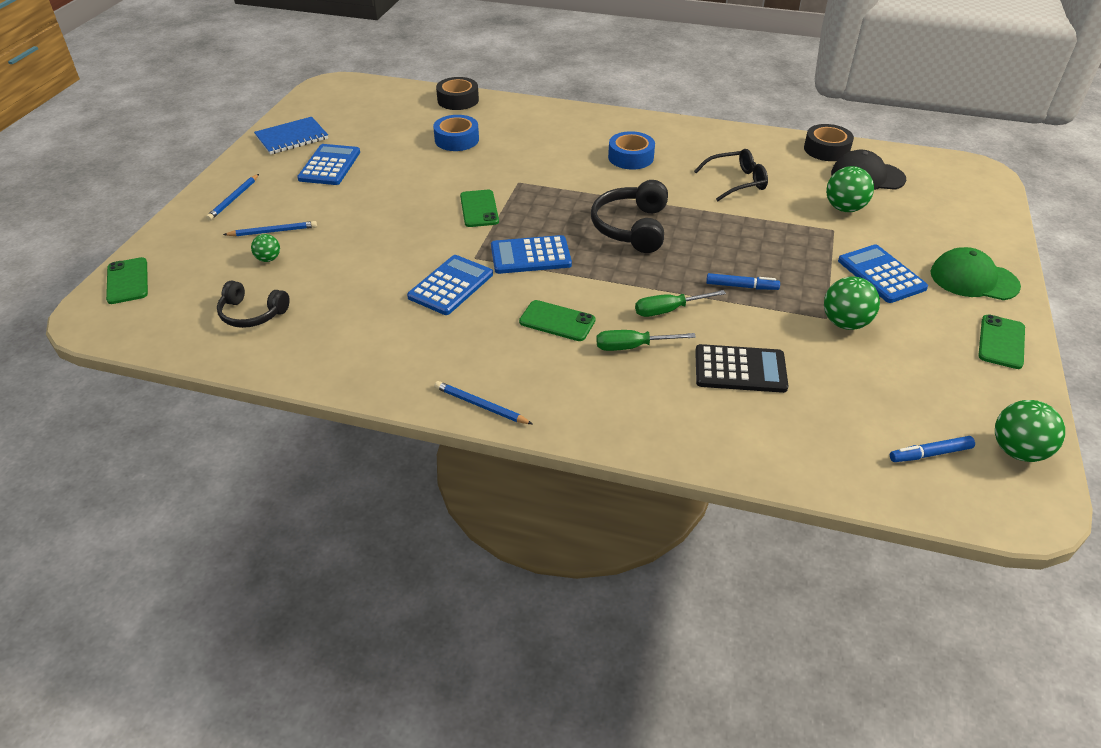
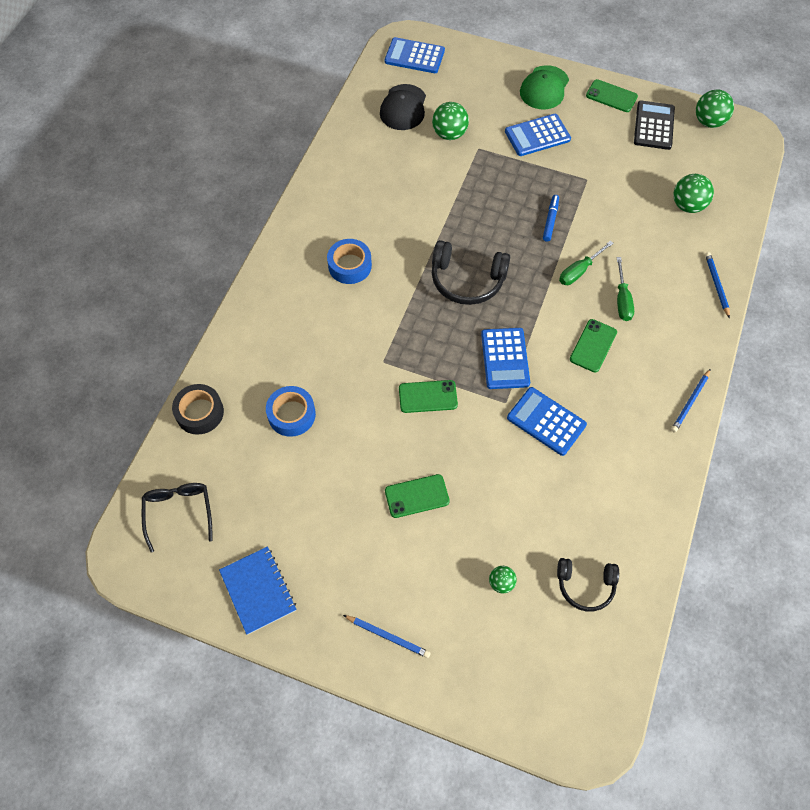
camera: 85 degrees left, 20 degrees up
green phone [106,257,148,304] -> green phone moved to [385,474,450,518]
black headphones [217,281,290,328] -> black headphones turned 75 degrees clockwise [557,558,619,612]
blue pencil [223,221,317,236] -> blue pencil moved to [705,252,730,319]
blue calculator [297,144,360,185] -> blue calculator moved to [385,37,445,73]
green screwdriver [635,290,726,317] -> green screwdriver turned 60 degrees clockwise [559,241,614,285]
black glasses [694,149,768,201] -> black glasses moved to [142,483,213,553]
black calculator [695,344,789,393] -> black calculator moved to [634,101,675,150]
black tape [804,124,854,161] -> none
green ball [824,276,880,330] -> green ball moved to [673,174,714,213]
blue marker [890,436,975,462] -> none

